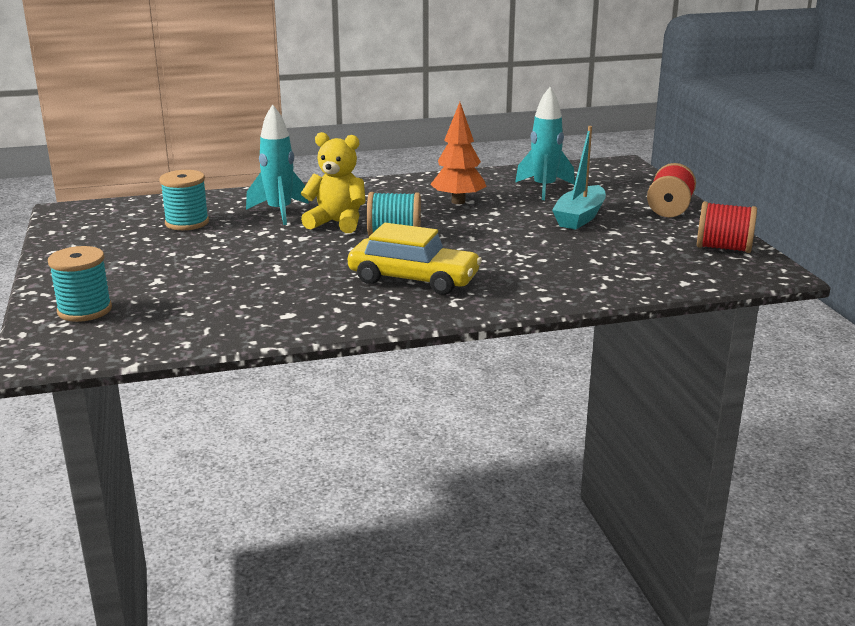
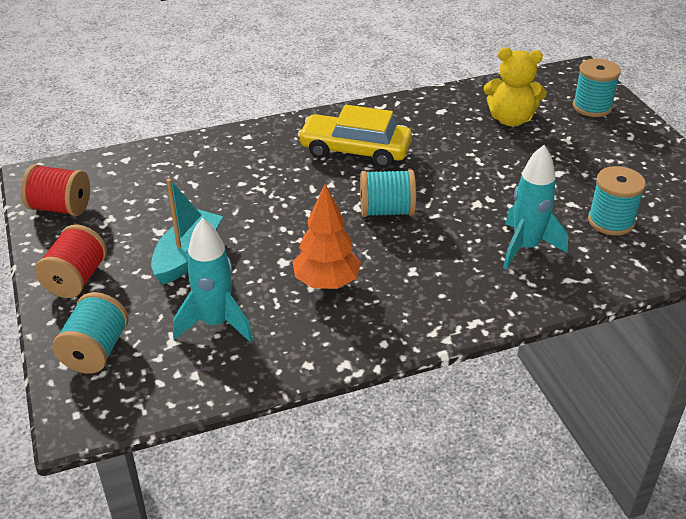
camera: 175 degrees right, 15 degrees up
yellow teddy bear [301,132,366,233] -> yellow teddy bear moved to [484,47,546,126]
none -> turquoise spool [52,292,129,374]

